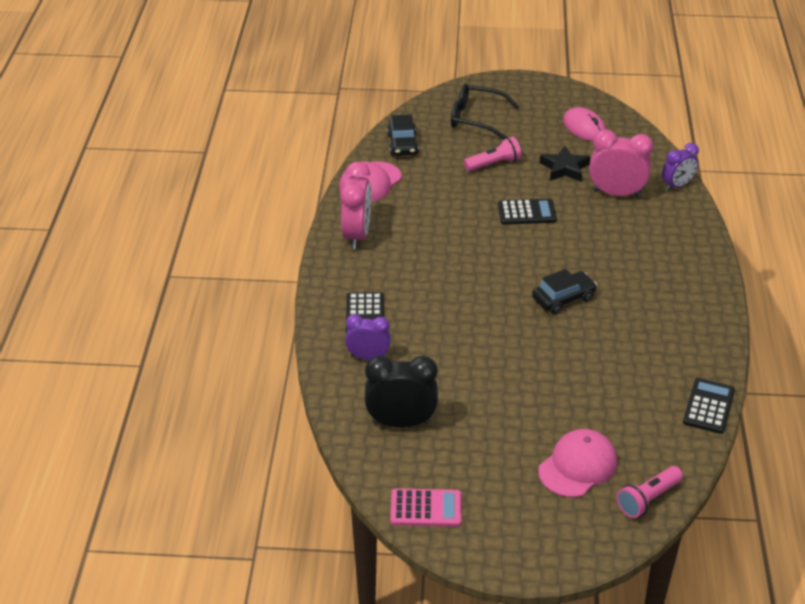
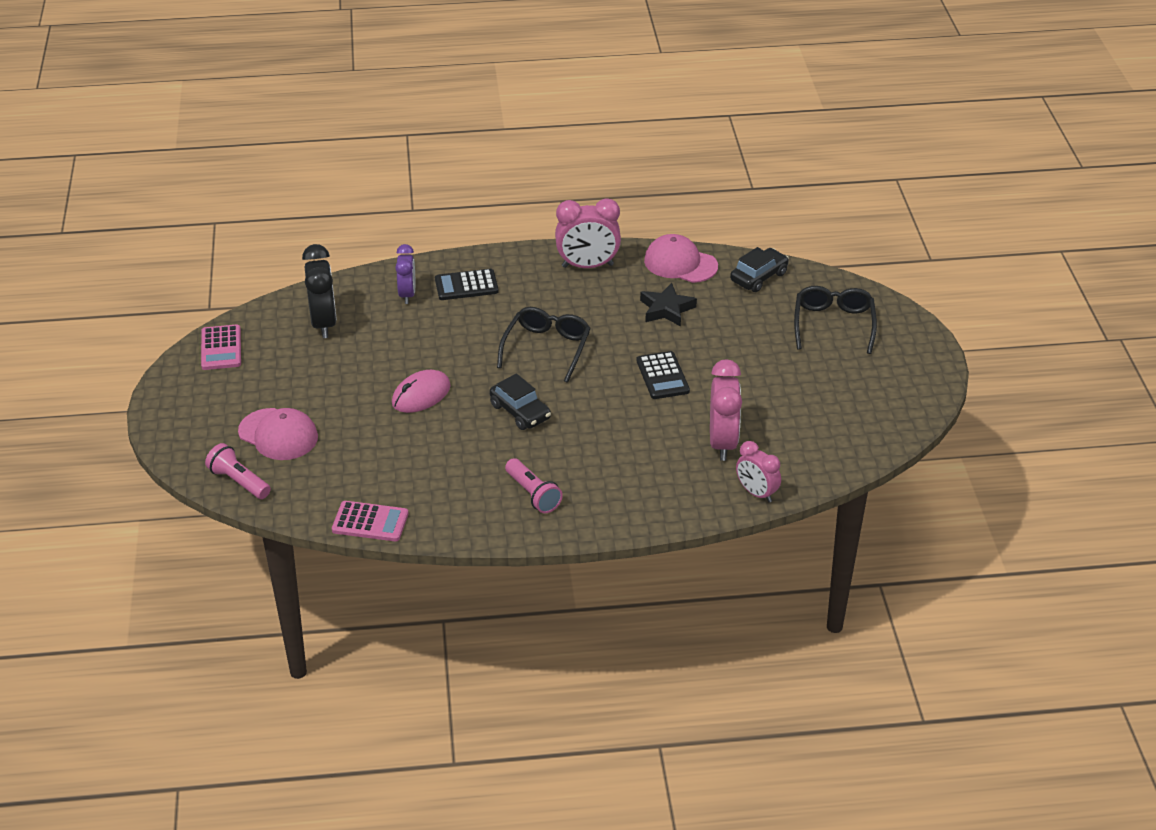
camera: 80 degrees right, 0 degrees up
black car [387,115,419,156] -> black car turned 150 degrees clockwise [730,247,789,292]
pink flashlight [464,137,522,171] -> pink flashlight moved to [505,458,563,513]
black star [540,145,590,182] -> black star moved to [640,283,697,327]
pink mouse [563,107,606,141] -> pink mouse moved to [392,370,451,413]
purple clock [662,143,699,191] -> pink clock [736,441,781,503]
black calculator [683,378,735,434] -> pink calculator [332,501,409,541]
none -> black glasses [497,307,591,383]

